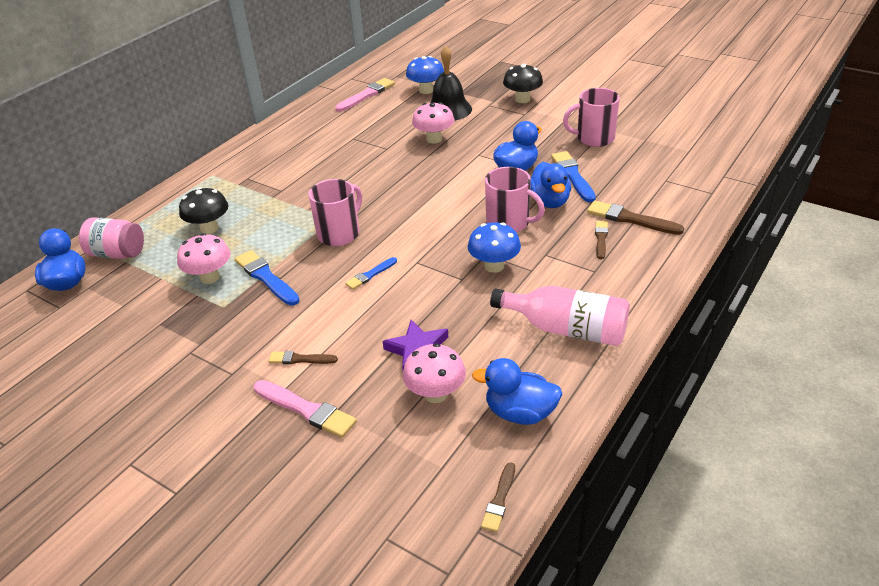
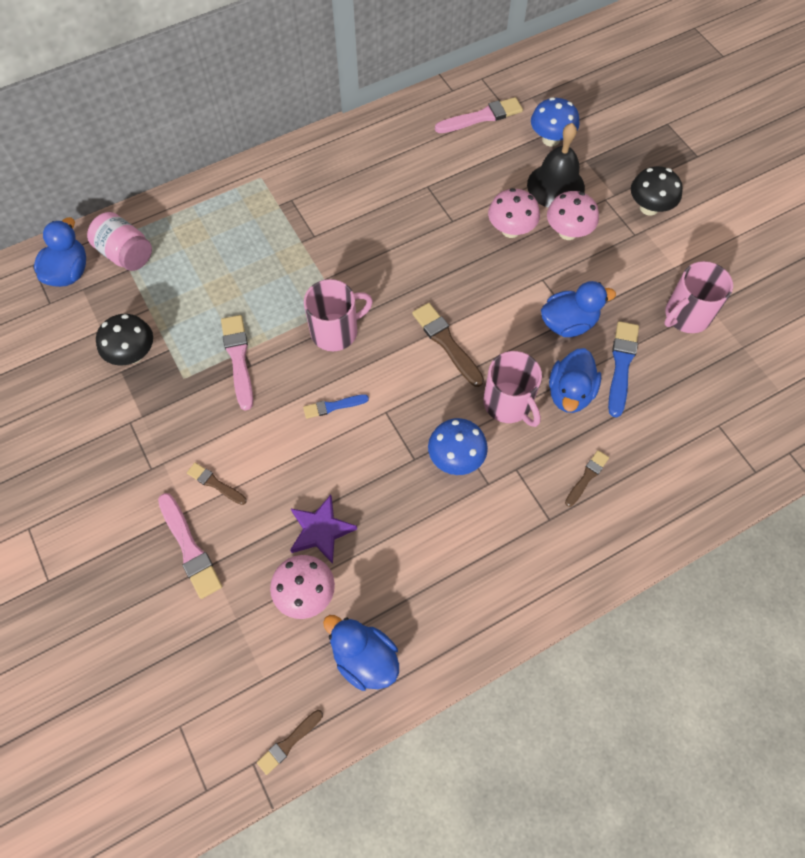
camera: 25 degrees right, 25 degrees up
pink mushroom [177,233,231,284] -> pink mushroom moved to [547,191,599,240]
black mushroom [179,187,228,234] -> black mushroom moved to [96,314,153,365]
blue brush [235,250,300,306] -> pink brush [221,315,253,410]
pink bottle [490,286,630,346] -> none
pink mug [563,88,620,147] -> pink mug turned 60 degrees counterclockwise [664,261,733,333]
brown brush [587,201,684,235] -> brown brush moved to [412,303,484,387]

